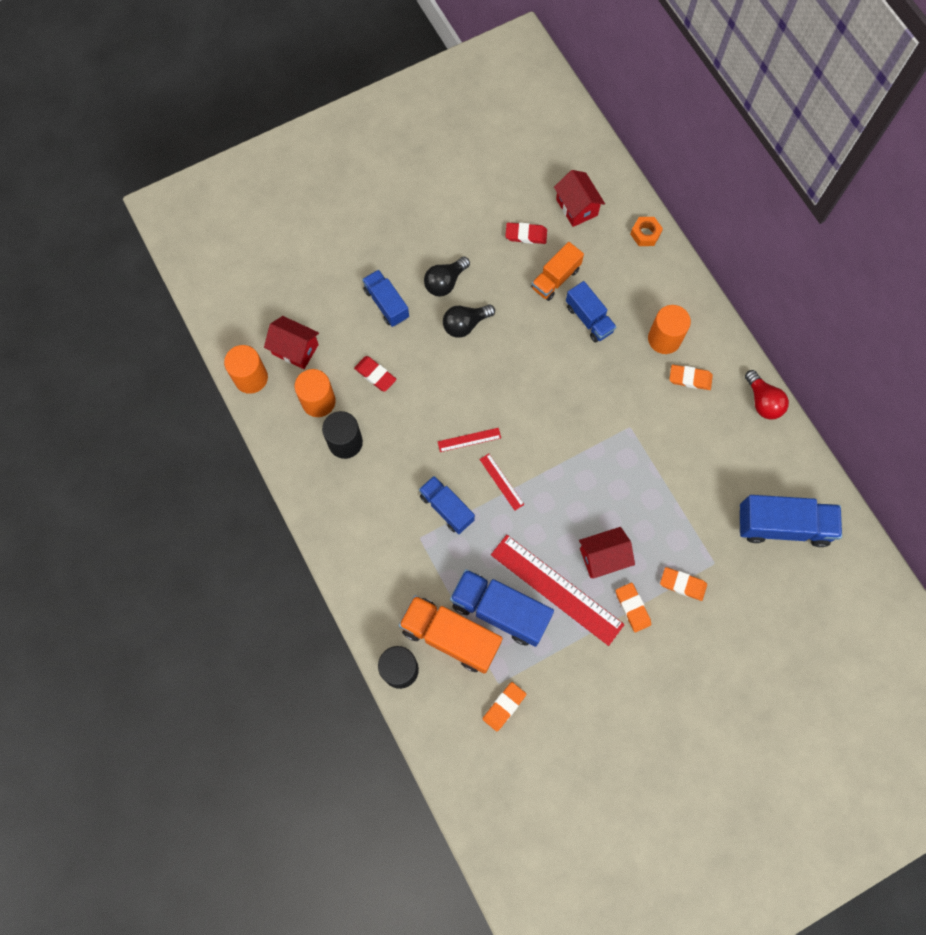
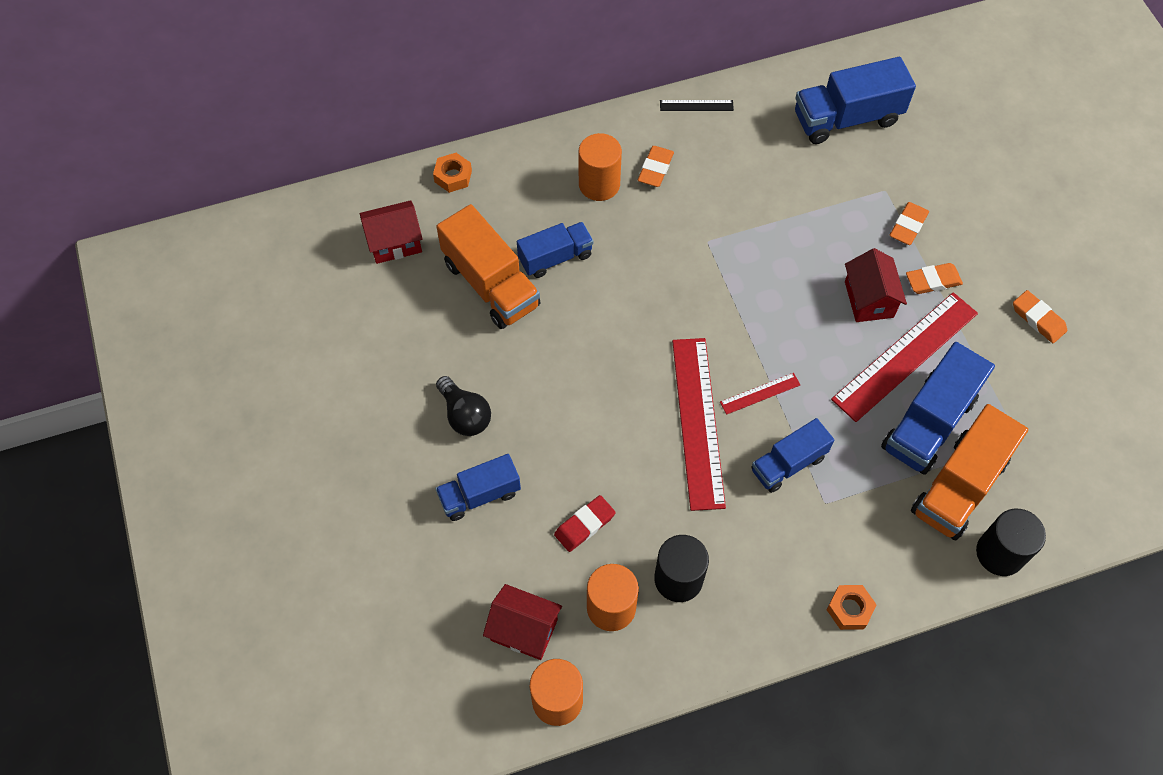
camera: 80 degrees left, 10 degrees down
red house [264,316,319,369] -> red house turned 75 degrees clockwise [483,584,562,660]
red ruler [438,428,501,452] -> red ruler [672,338,726,511], size x2.24
black light bulb [443,304,495,338] -> none
orange eraser [483,682,527,732] -> orange eraser moved to [1013,290,1067,343]
red eraser [505,223,547,244] -> none
orange truck [531,242,584,301] -> orange truck [436,204,541,329], size x1.58
blue truck [739,495,842,547] -> blue truck turned 120 degrees counterclockwise [795,57,916,144]
red light bulb [745,370,789,419] -> black ruler [660,100,734,111]
none -> orange nut [827,585,877,630]

